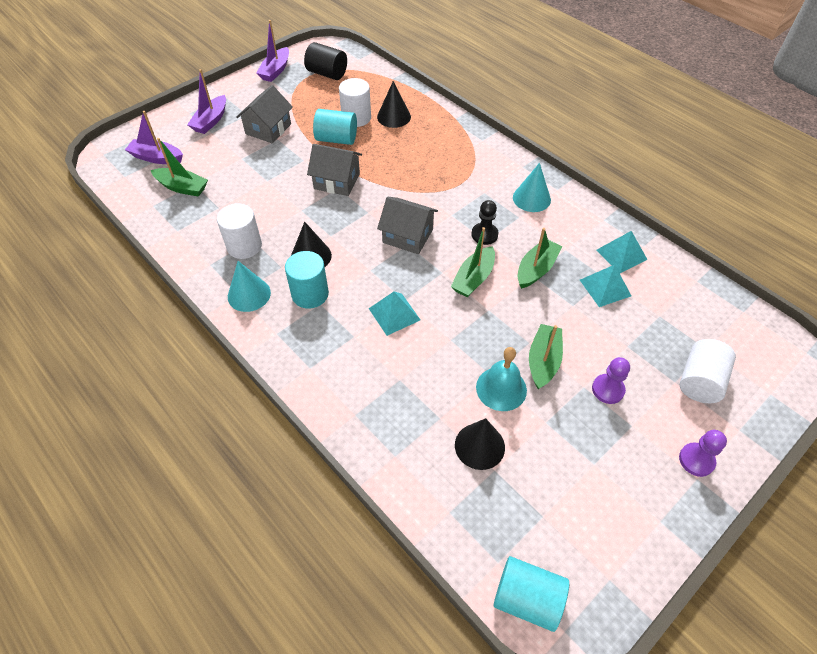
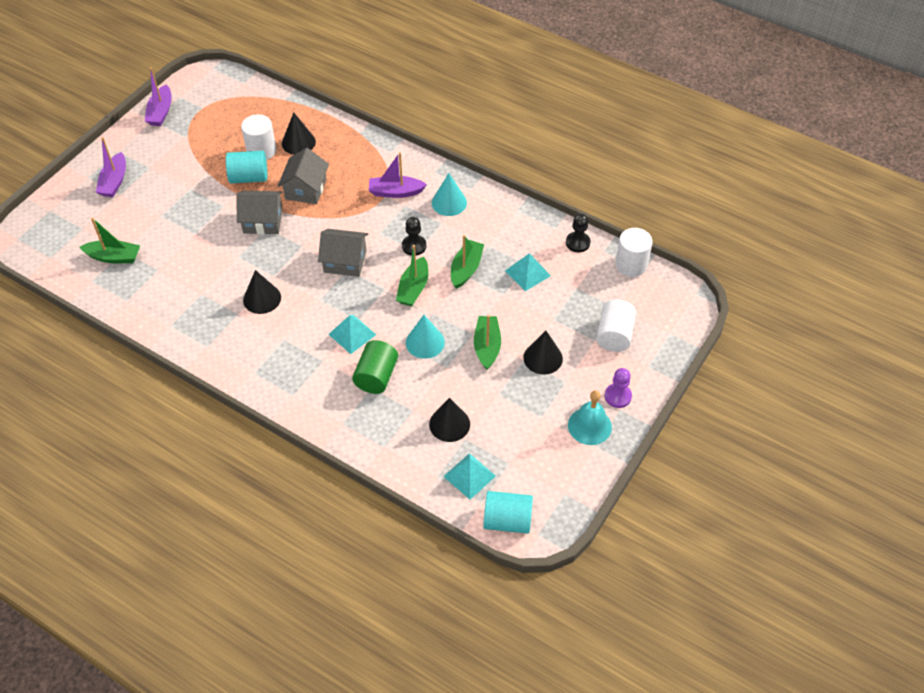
camera: 15 degrees left, 0 degrees up
purple boat [125,111,183,164] -> purple boat moved to [369,152,427,198]
white cylinder [217,203,262,259] -> white cylinder moved to [615,228,653,277]
turquoise cone [228,261,271,312] -> turquoise cone moved to [406,315,445,359]
grey house [236,85,293,143] -> grey house moved to [278,148,329,204]
turquoise cylinder [285,251,329,309] -> none
black cylinder [304,42,347,80] -> none
turquoise bell [476,347,527,411] -> turquoise bell moved to [568,390,612,445]
purple pawn [592,357,630,404] -> black cone [523,331,563,375]
turquoise pyramid [596,231,648,273] -> turquoise pyramid moved to [443,453,496,499]
none -> green cylinder [352,340,398,394]
none -> black pawn [566,213,591,252]

